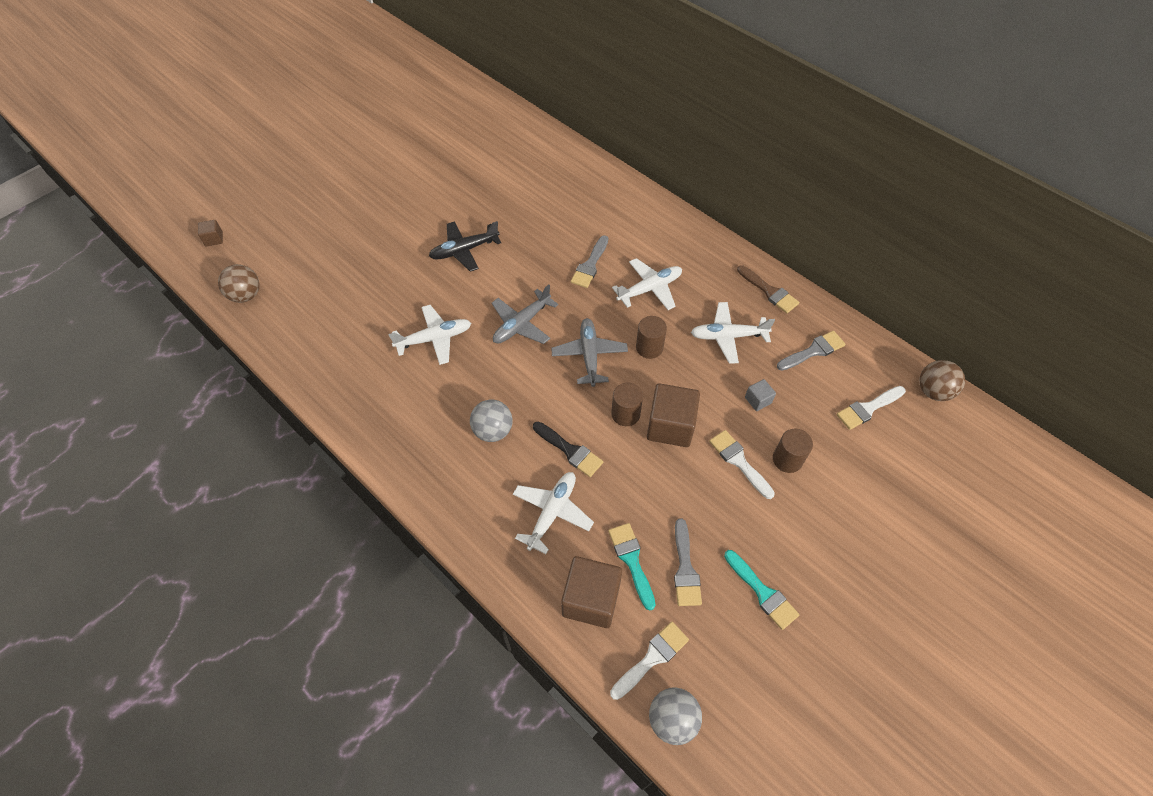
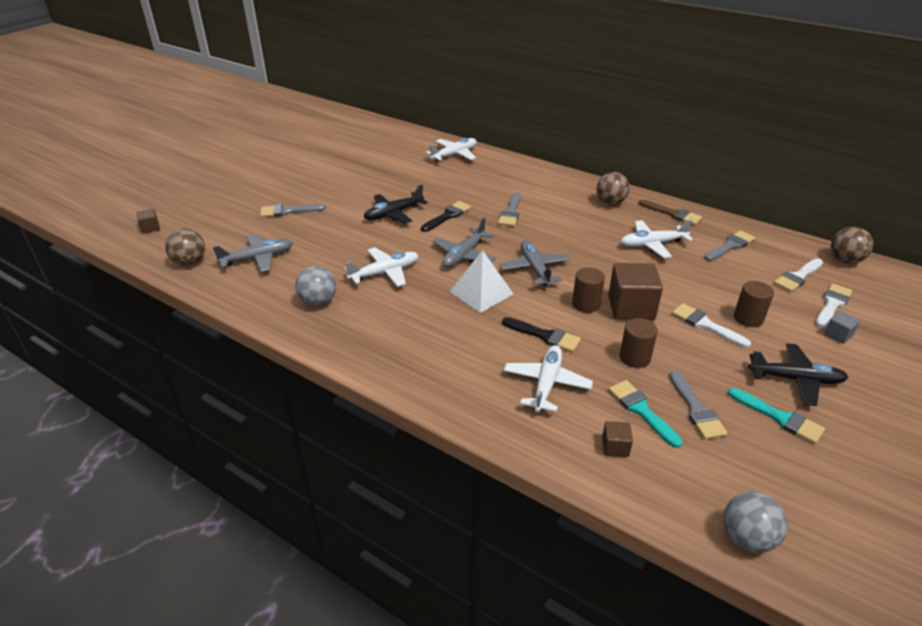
camera: 10 degrees left, 20 degrees down
grey ball [470,400,513,442] -> grey ball moved to [295,266,336,306]
brown cube [561,556,622,628] -> brown cube [602,421,633,457], size x0.48
white brush [610,622,689,700] -> white brush moved to [816,283,852,328]
white plane [612,258,682,310] -> white plane moved to [425,138,477,162]
brown cylinder [636,316,667,359] -> brown cylinder moved to [620,318,658,368]
grey cube [745,379,776,411] -> grey cube moved to [824,311,860,344]
none -> grey plane [213,234,293,272]
none -> grey brush [260,204,326,217]
none -> black brush [421,201,471,232]
none -> white pyramid [450,250,513,313]
none -> brown ball [596,172,630,205]
none -> black plane [748,343,848,406]

